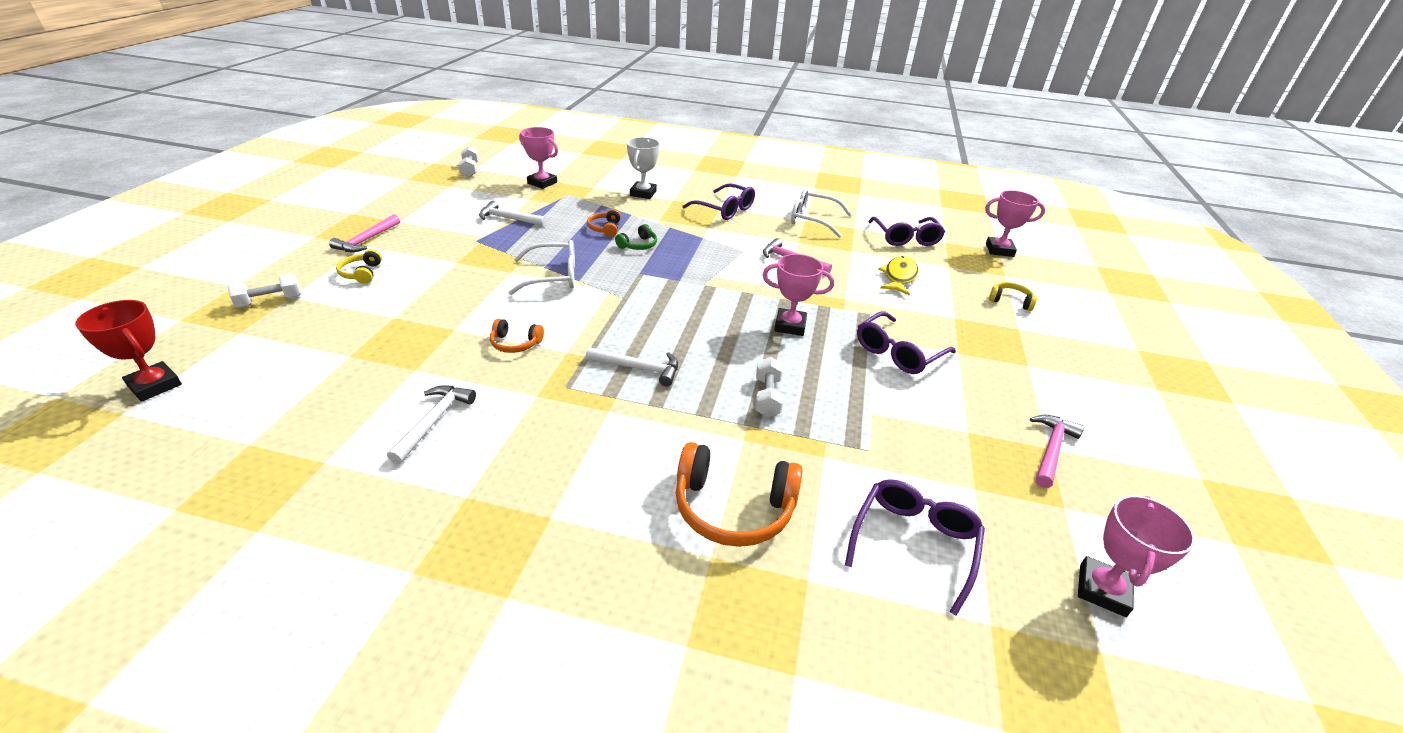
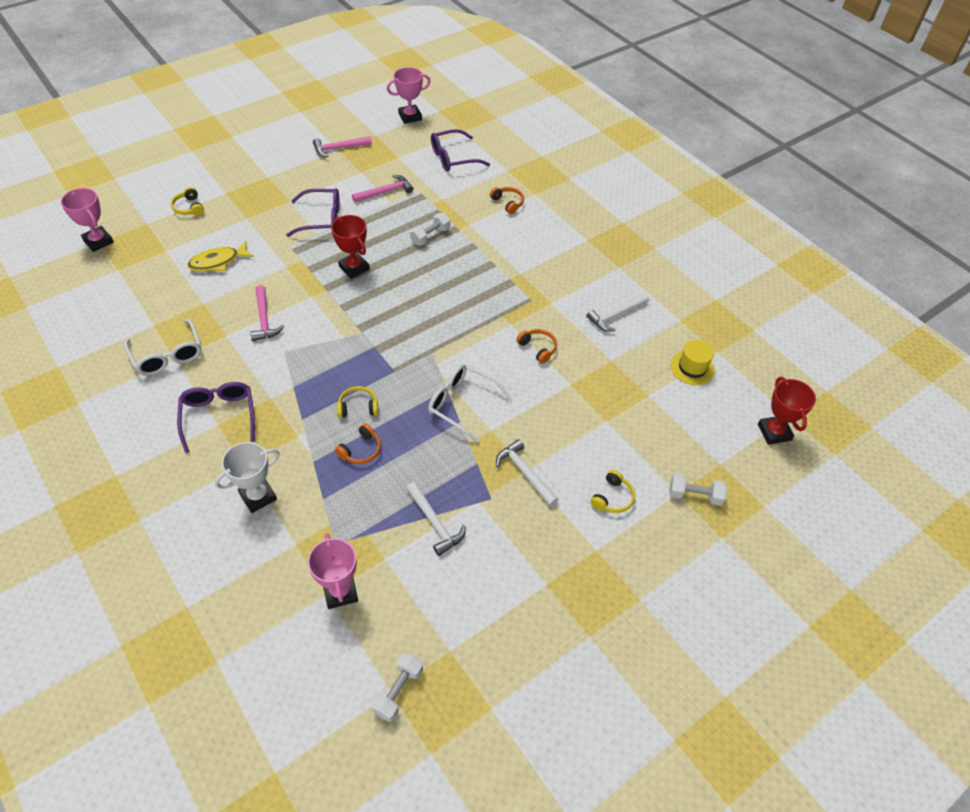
camera: 140 degrees left, 15 degrees up
pink hammer [329,214,400,252] -> pink hammer moved to [352,175,413,203]
white hammer [586,347,678,386] -> white hammer moved to [496,439,559,506]
green headphones [615,224,657,250] -> yellow headphones [337,386,379,418]
orange headphones [676,442,803,547] -> orange headphones [490,187,524,214], size x0.52
pink trophy [763,254,834,336] -> red trophy [331,215,370,279]
purple glasses [868,217,945,246] -> none
none -> yellow hat [670,340,715,385]

